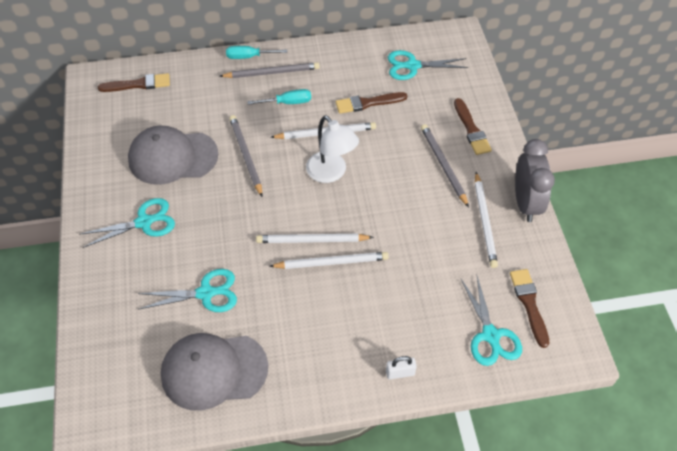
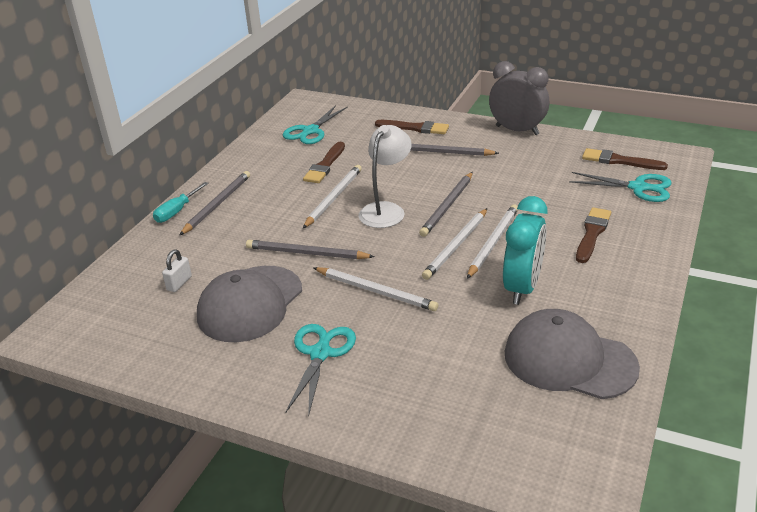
camera: 55 degrees left, 20 degrees down
brown brush [98,73,170,92] -> brown brush moved to [576,207,611,263]
turquoise scissors [138,269,237,312] -> none
grey cap [161,333,268,411] -> grey cap turned 90 degrees clockwise [505,309,640,399]
turquoise screwdriver [247,89,311,105] -> none
white lamp [306,115,359,183] -> white lamp turned 60 degrees counterclockwise [358,125,412,228]
white padlock [386,356,417,380] -> white padlock moved to [162,249,192,292]
white pencil [475,172,498,268] -> white pencil moved to [314,267,438,311]
none -> grey pencil [419,172,473,237]
none -> turquoise clock [503,196,547,305]

